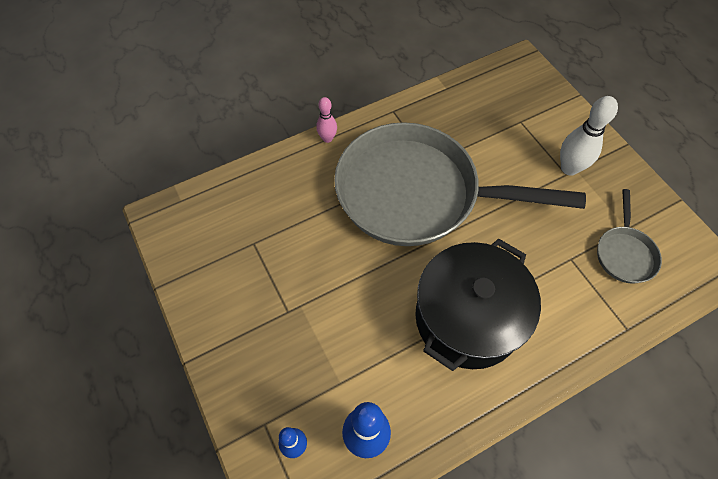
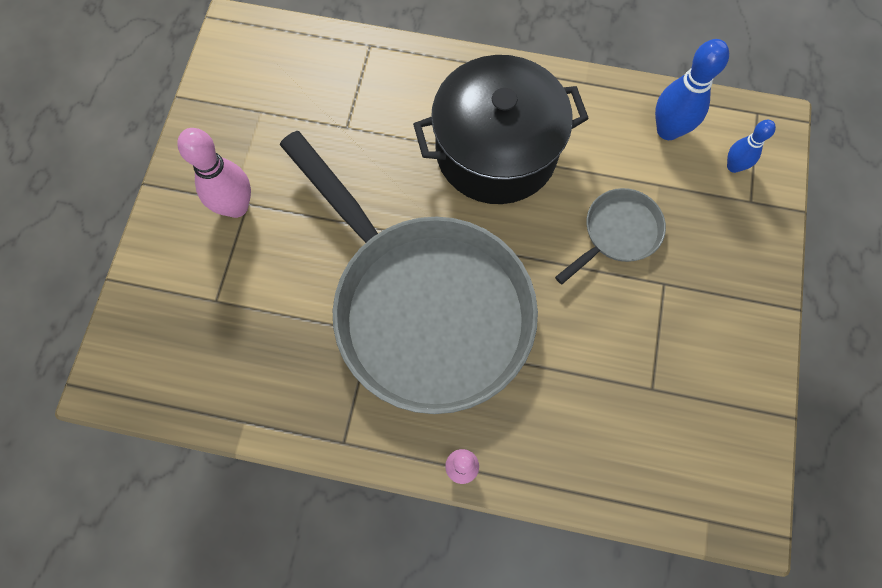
camera: 140 degrees left, 10 degrees up
white bowling pin [560,96,618,176] -> pink bowling pin [177,128,251,218]
grey pan [597,189,662,284] -> grey pan moved to [555,188,666,284]

